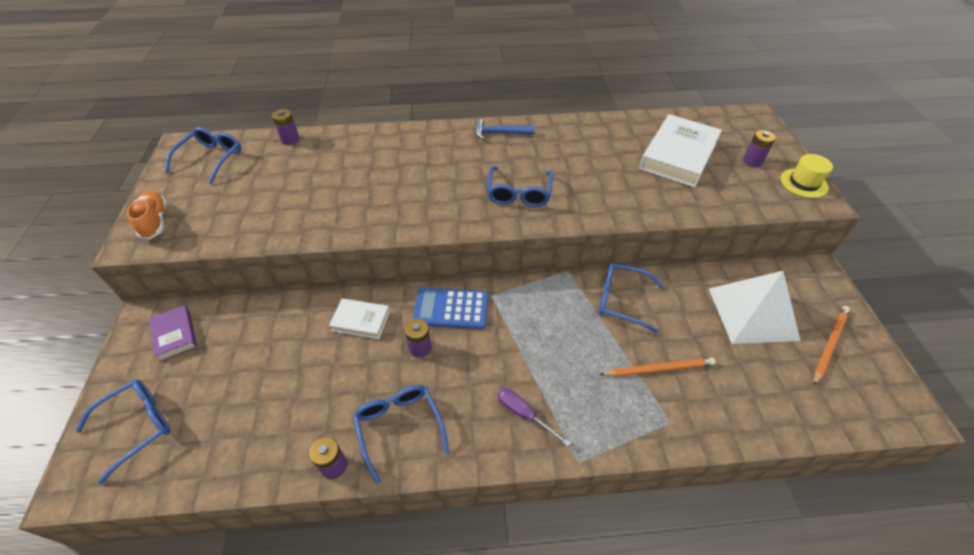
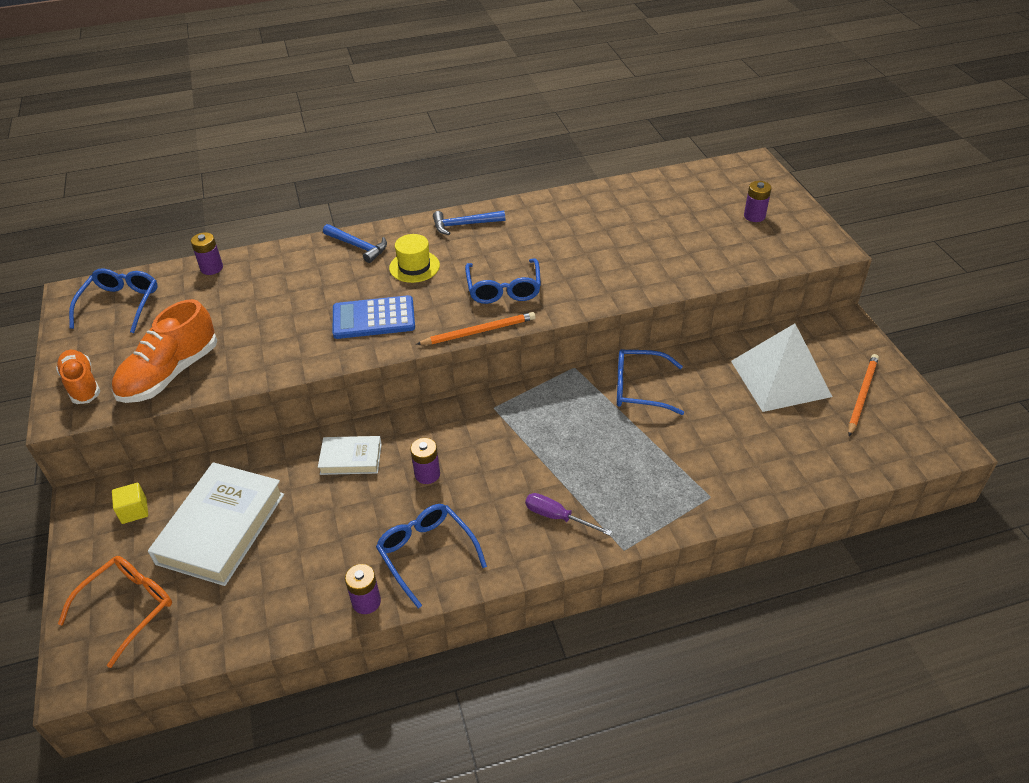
camera: 10 degrees left, 5 degrees down
blue glasses [75,379,170,485] -> orange glasses [58,556,172,668]
purple book [149,305,197,362] -> yellow cube [112,483,148,524]
blue calculator [412,288,488,329] -> blue calculator moved to [332,295,415,339]
orange pencil [599,358,715,377] -> orange pencil moved to [417,312,536,345]
white book [639,114,722,187] -> white book moved to [148,462,284,586]
yellow hat [781,154,833,198] -> yellow hat moved to [389,234,440,283]
none -> orange shoe [112,299,217,403]
none -> blue hammer [323,224,387,263]

